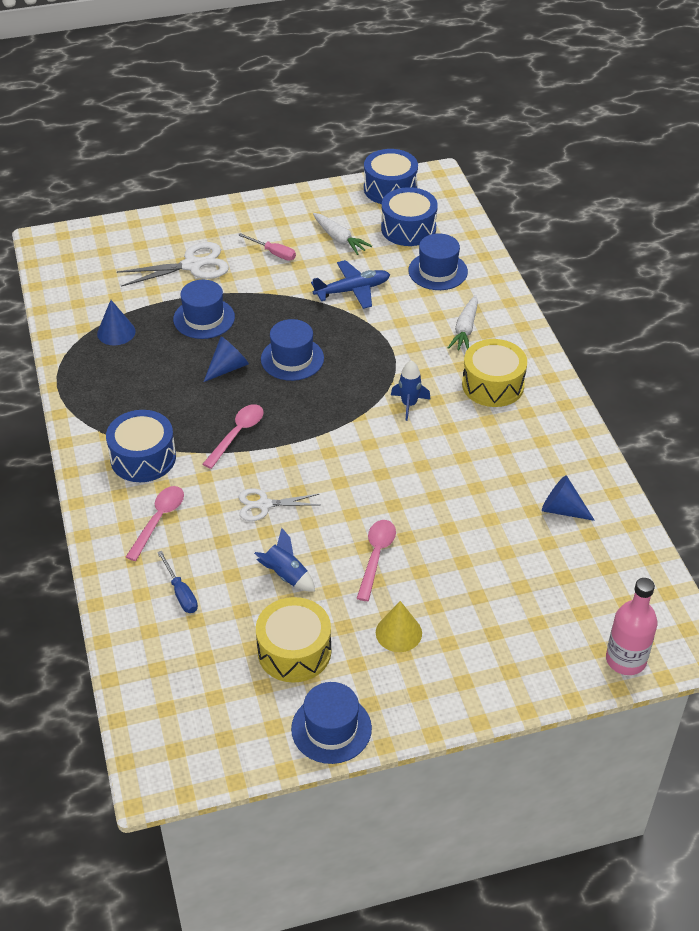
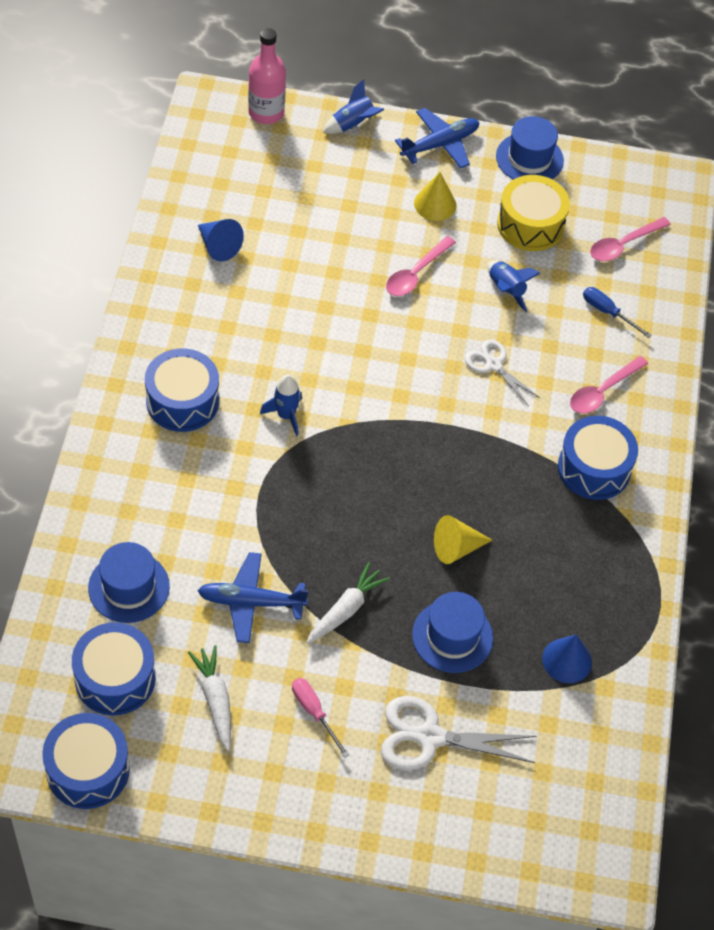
camera: 160 degrees left, 10 degrees up
blue screwdriver [157,551,198,613] -> blue screwdriver turned 45 degrees counterclockwise [583,287,652,338]
pink spoon [203,404,264,469] -> pink spoon moved to [590,217,671,261]
blue cone [204,337,249,382] -> yellow cone [434,515,492,564]
white scissors [239,488,319,521] -> white scissors turned 150 degrees counterclockwise [465,339,541,406]
blue hat [261,319,324,381] -> none
white carrot [448,295,478,350] -> white carrot moved to [306,562,390,644]
yellow drum [462,339,527,407] -> blue drum [145,348,219,432]
none -> blue rocket [323,79,384,134]
none -> blue plane [395,108,479,169]

